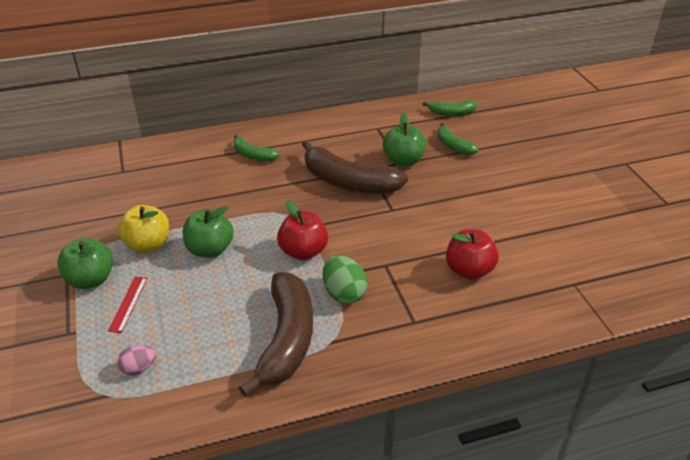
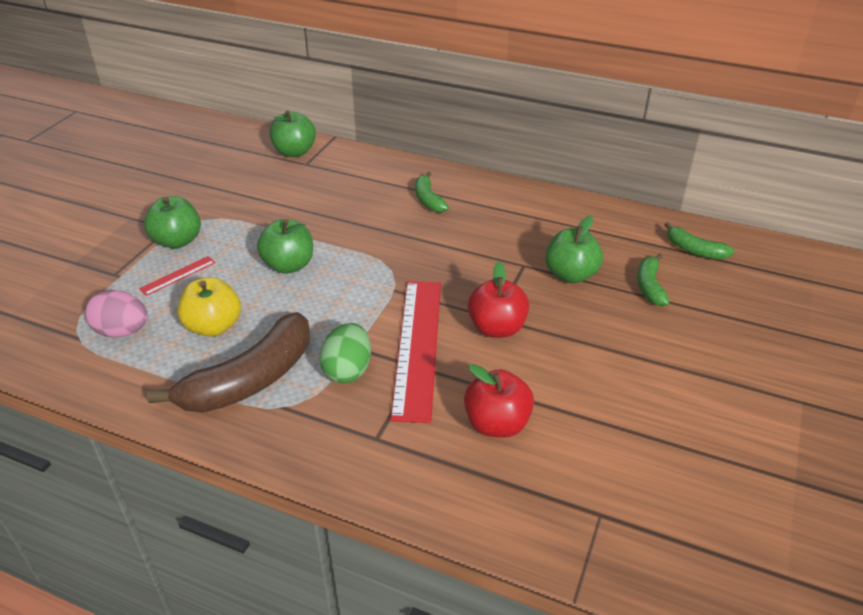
camera: 40 degrees right, 0 degrees up
pink egg [117,345,156,375] -> pink egg [85,290,148,337], size x1.63
yellow apple [118,205,169,254] -> yellow apple moved to [177,277,241,337]
red apple [277,200,328,260] -> red apple moved to [468,262,529,338]
brown banana [302,140,408,194] -> none
none -> green apple [270,110,316,157]
none -> red ruler [390,281,441,423]

